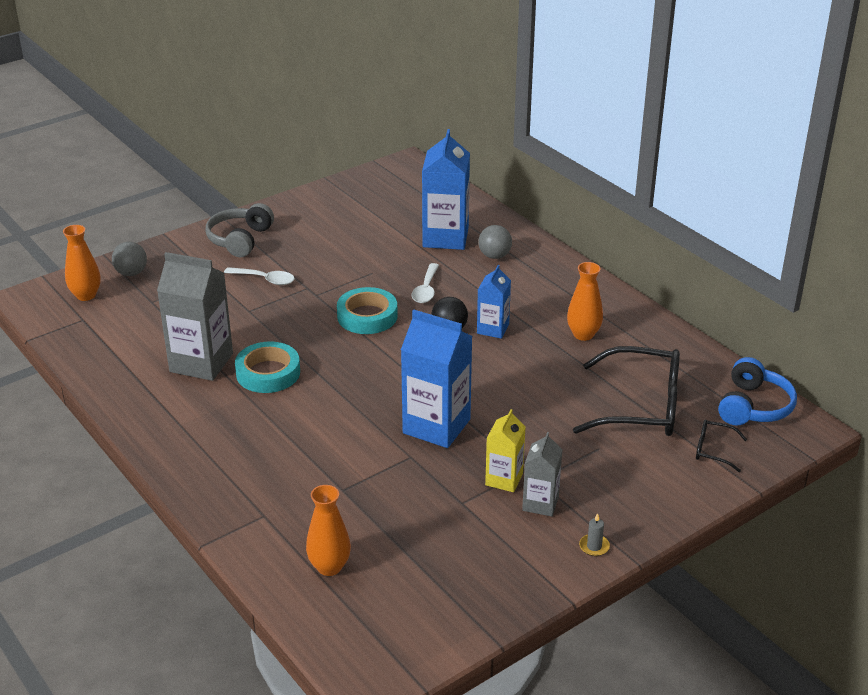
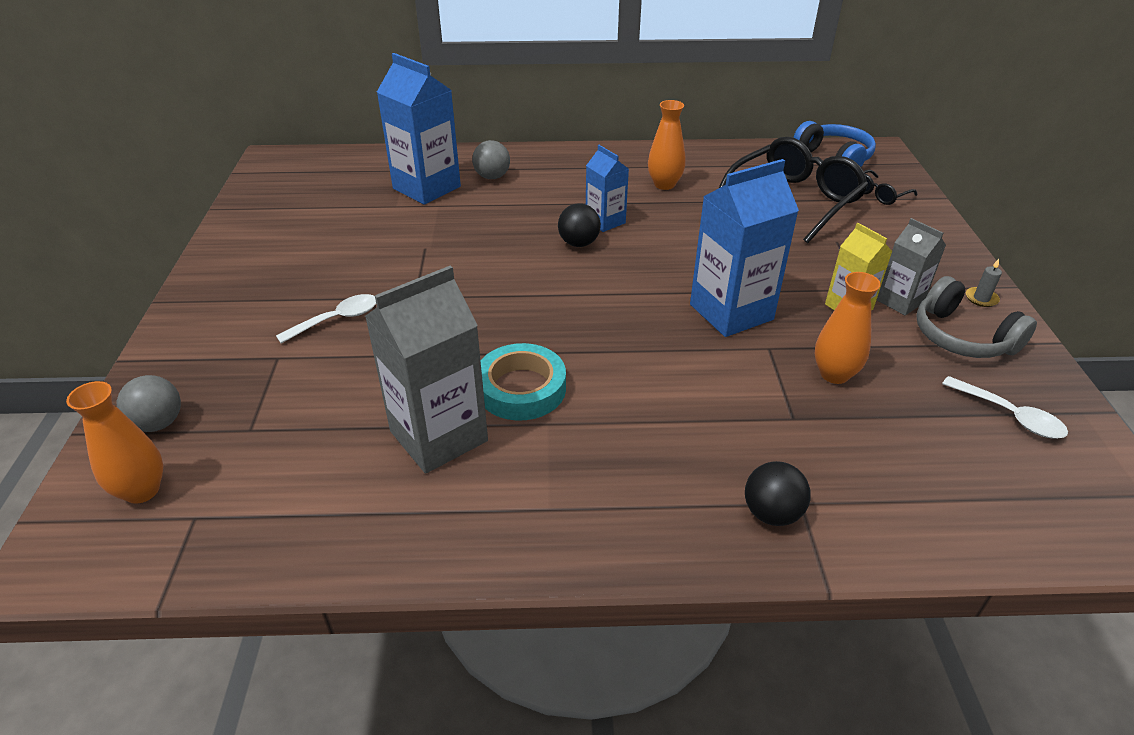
camera: 55 degrees left, 5 degrees up
grey headphones [205,203,274,257] -> grey headphones moved to [916,276,1037,358]
orange vase [306,485,351,576] -> orange vase moved to [815,272,881,384]
turquoise tape [337,287,398,334] -> none
white spoon [411,263,439,303] -> white spoon moved to [942,376,1068,439]
none -> black ball [745,461,811,526]

